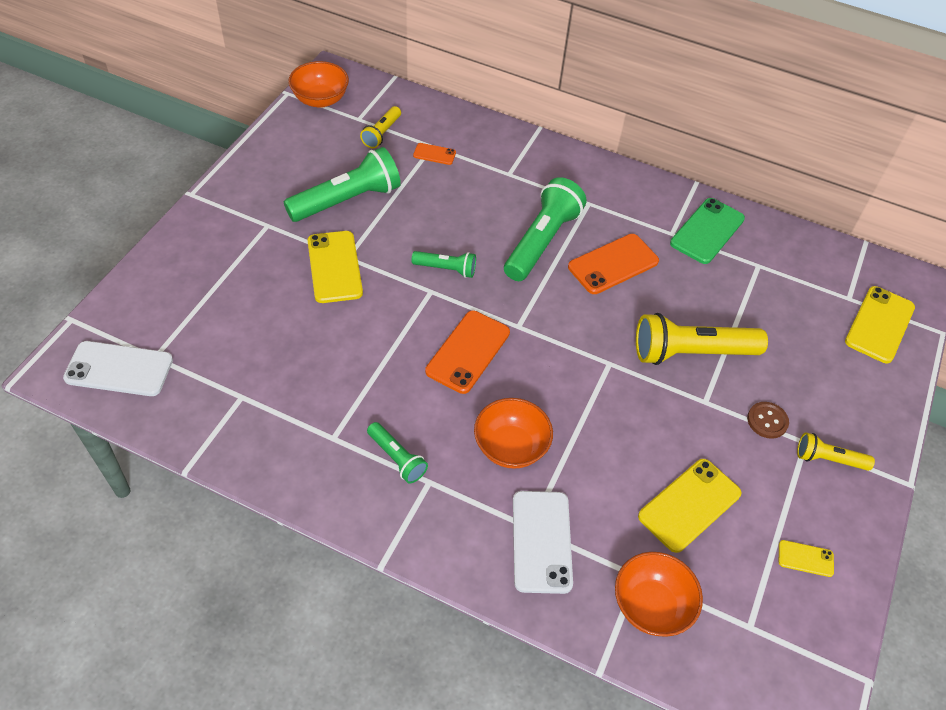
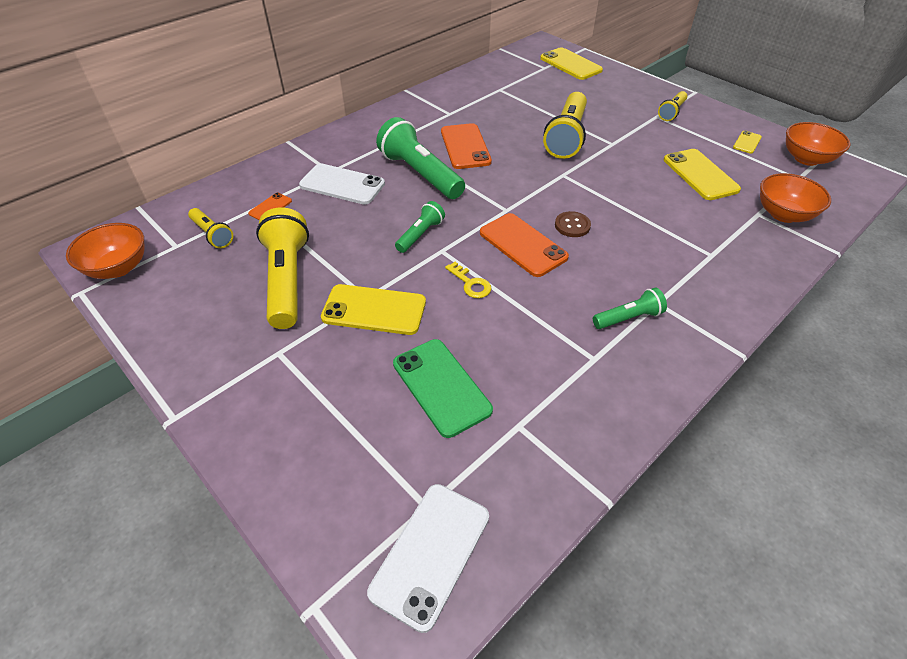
camera: 65 degrees left, 5 degrees down
green flashlight [284,147,401,222] -> yellow flashlight [256,207,309,329]
orange bowl [474,398,553,469] -> orange bowl moved to [786,122,850,166]
white phone [513,491,573,594] -> white phone moved to [299,163,385,205]
green phone [670,198,745,264] -> green phone moved to [393,339,493,438]
brown button [747,402,789,439] -> brown button moved to [555,211,591,237]
none -> yellow key [445,262,491,298]

